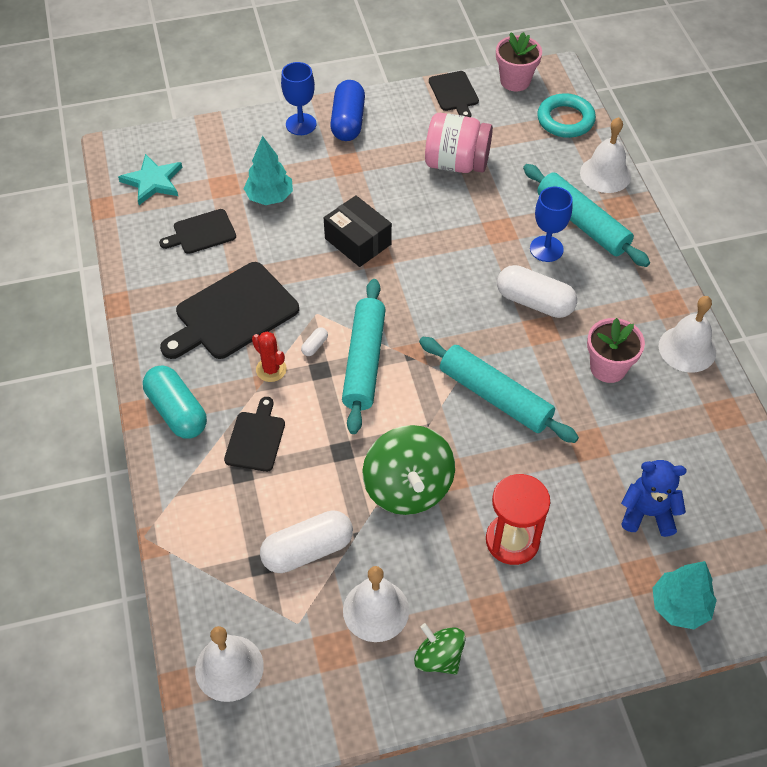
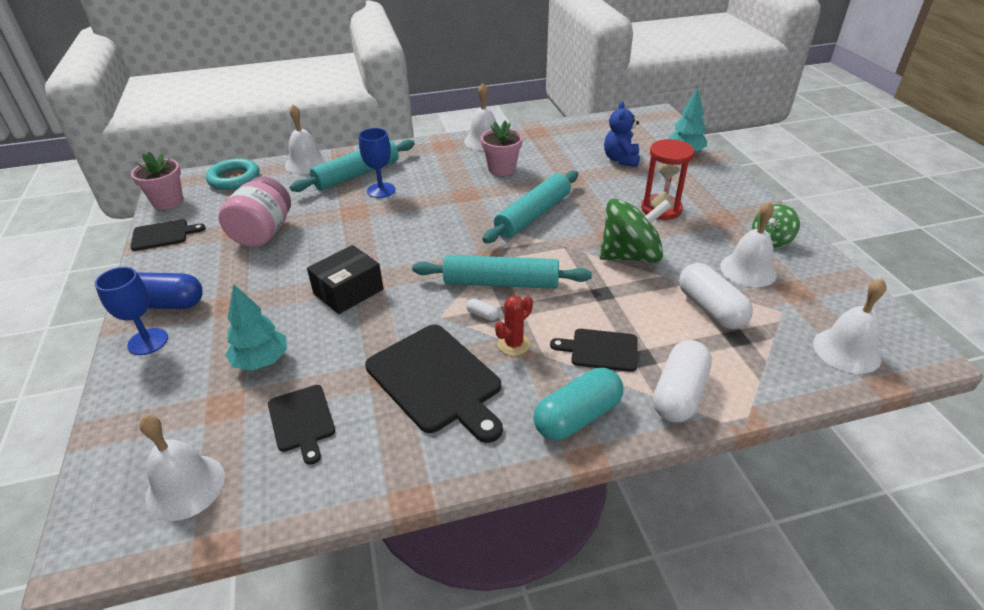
camera: 90 degrees left, 15 degrees down
turquoise star [118,154,182,205] -> white bell [140,415,225,521]
white capsule [497,265,577,318] -> white capsule moved to [653,340,712,422]

